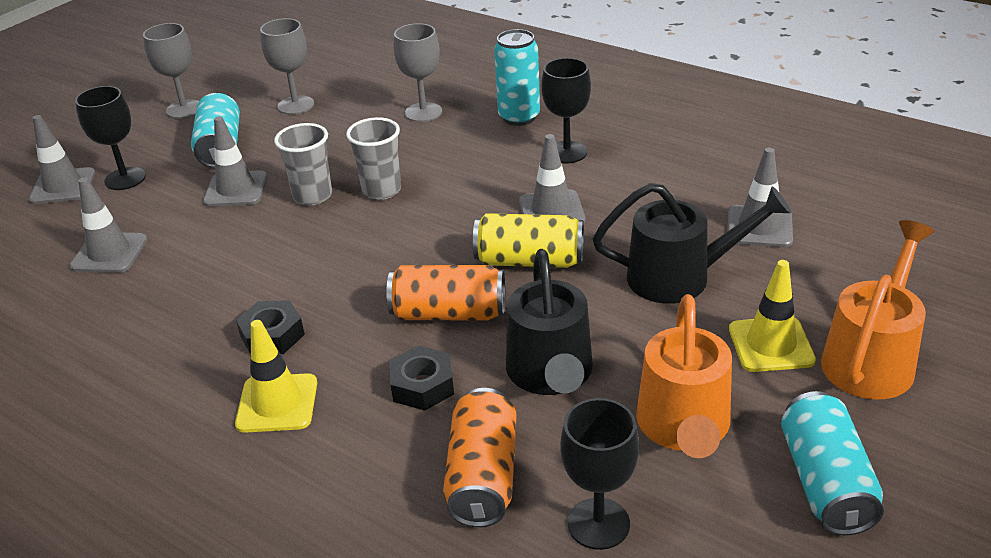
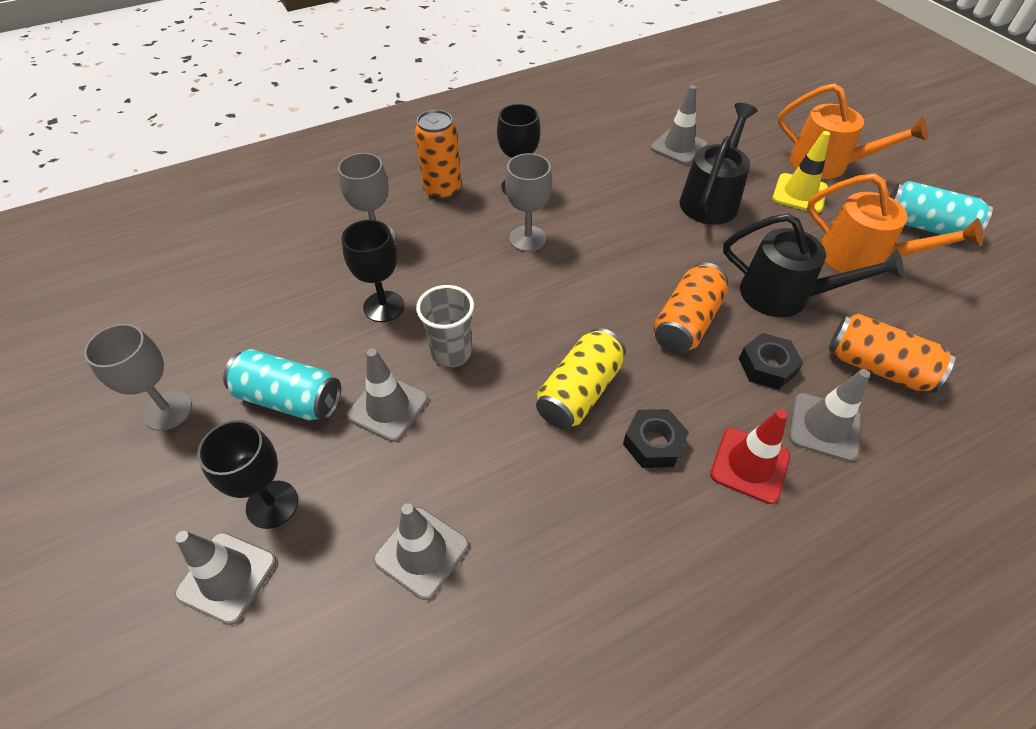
camera: 65 degrees left, 15 degrees up
yellow traffic cone [235,320,317,433] -> red traffic cone [710,410,790,504]
grey goblet [260,18,314,115] -> grey goblet moved to [505,153,552,252]
grey cup [346,117,401,200] -> none
yellow can [473,213,584,268] -> yellow can moved to [536,328,626,429]
turquoise can [494,29,540,126] -> orange can [415,110,461,200]
grey traffic cone [519,134,585,223] -> grey traffic cone moved to [789,369,870,462]
black goblet [560,398,639,550] -> black goblet moved to [342,220,404,322]
orange watering can [821,220,934,400] -> orange watering can turned 150 degrees clockwise [778,83,928,179]

